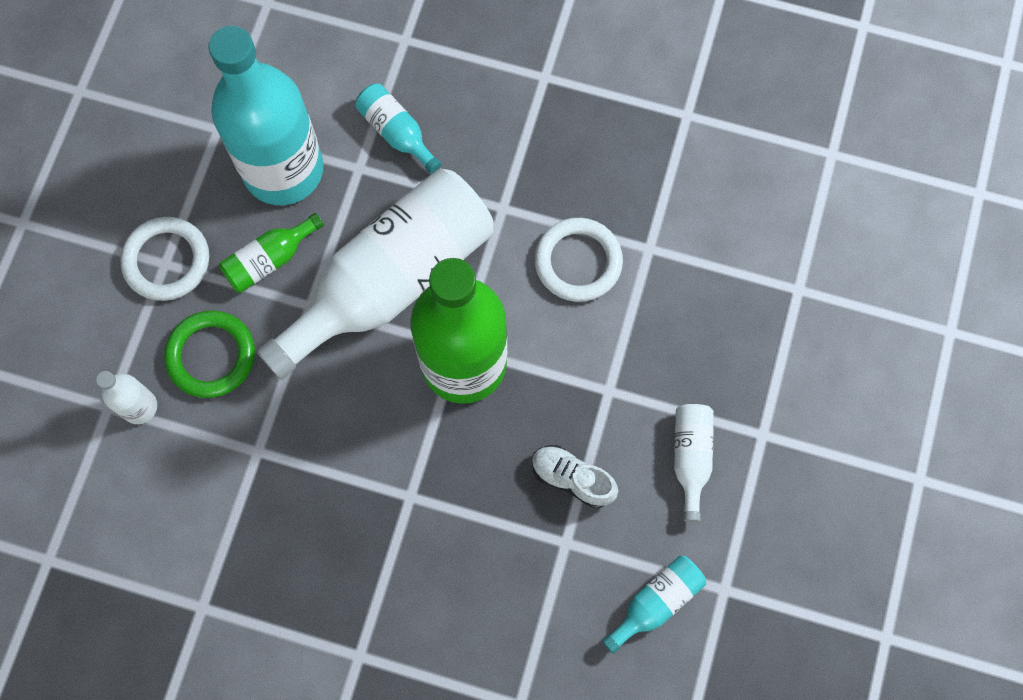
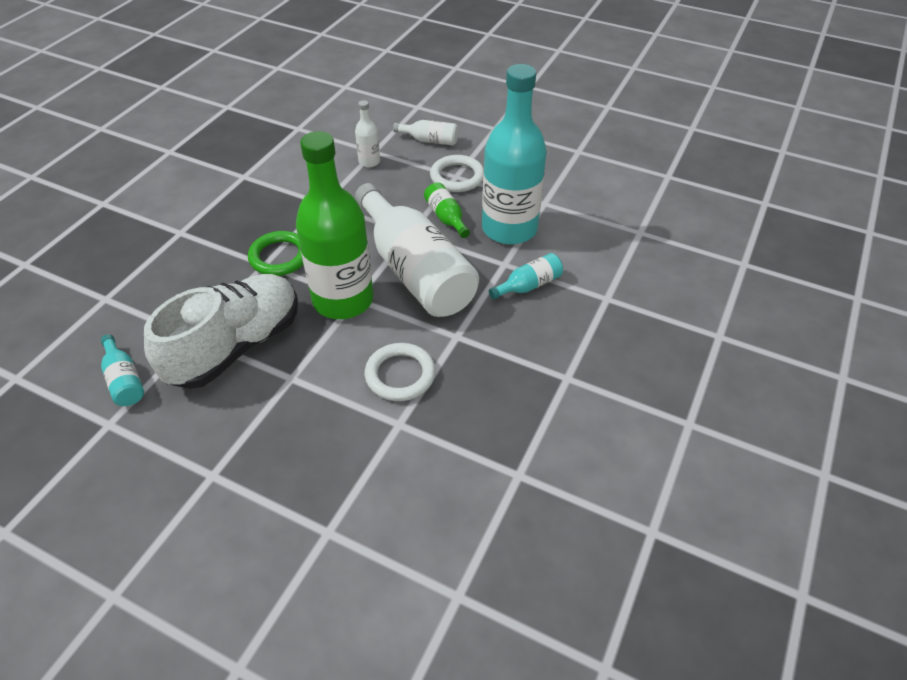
camera: 100 degrees right, 25 degrees down
green ring [164,311,255,398] -> green ring moved to [248,231,303,276]
white shoe [532,445,618,508] -> white shoe [144,274,298,389], size x2.34
white bottle [674,404,714,522] -> white bottle moved to [393,120,458,145]

